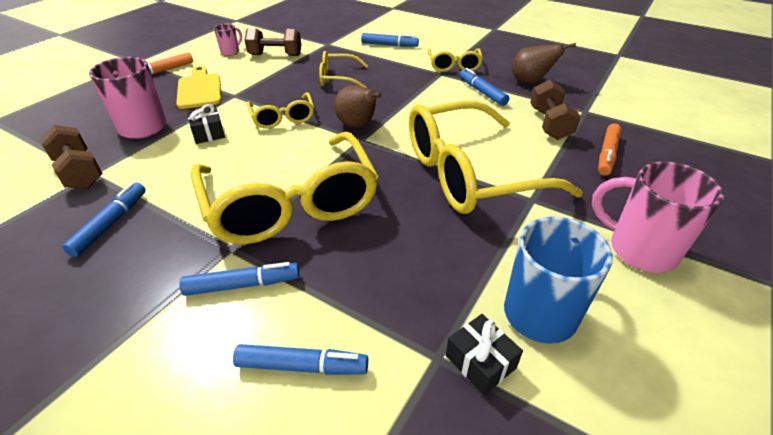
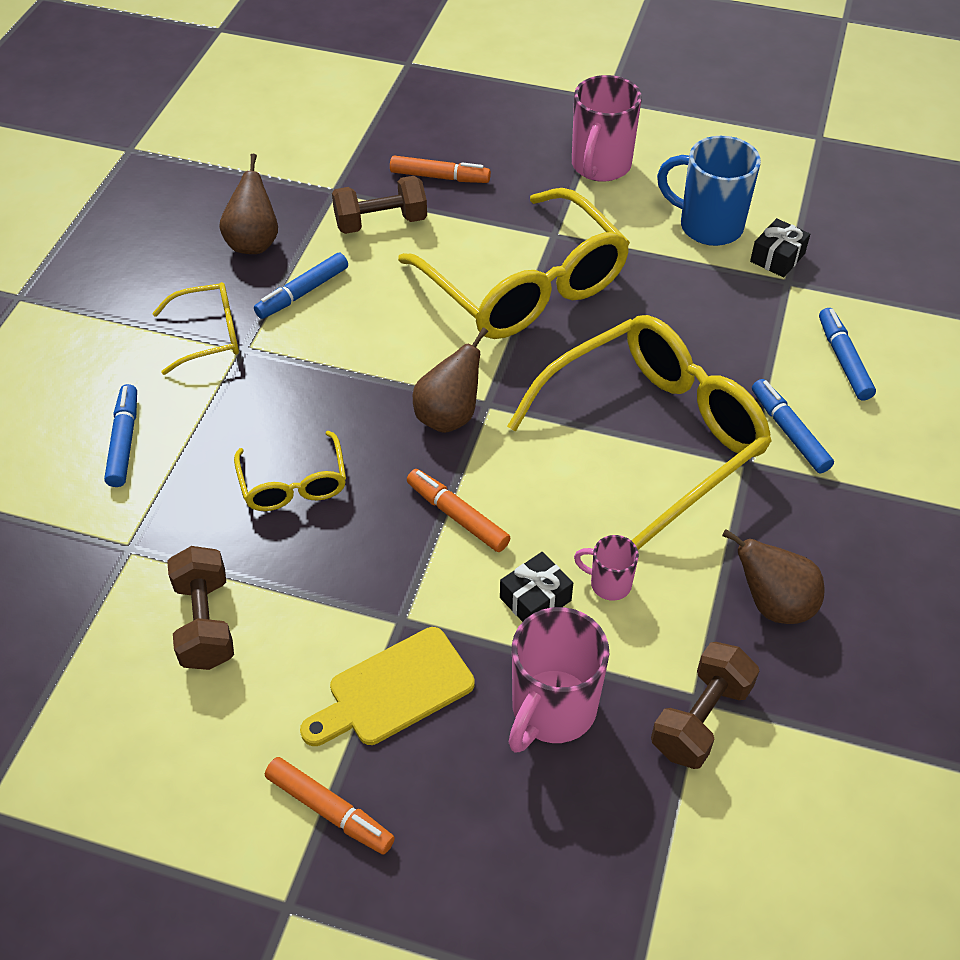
camera: 105 degrees left, 10 degrees up
blue marker [62,183,146,257] -> brown pear [722,529,825,624]
pink mug [214,24,242,56] -> pink mug moved to [574,535,639,601]
yellow glasses [247,92,314,129] -> orange marker [407,469,510,552]

